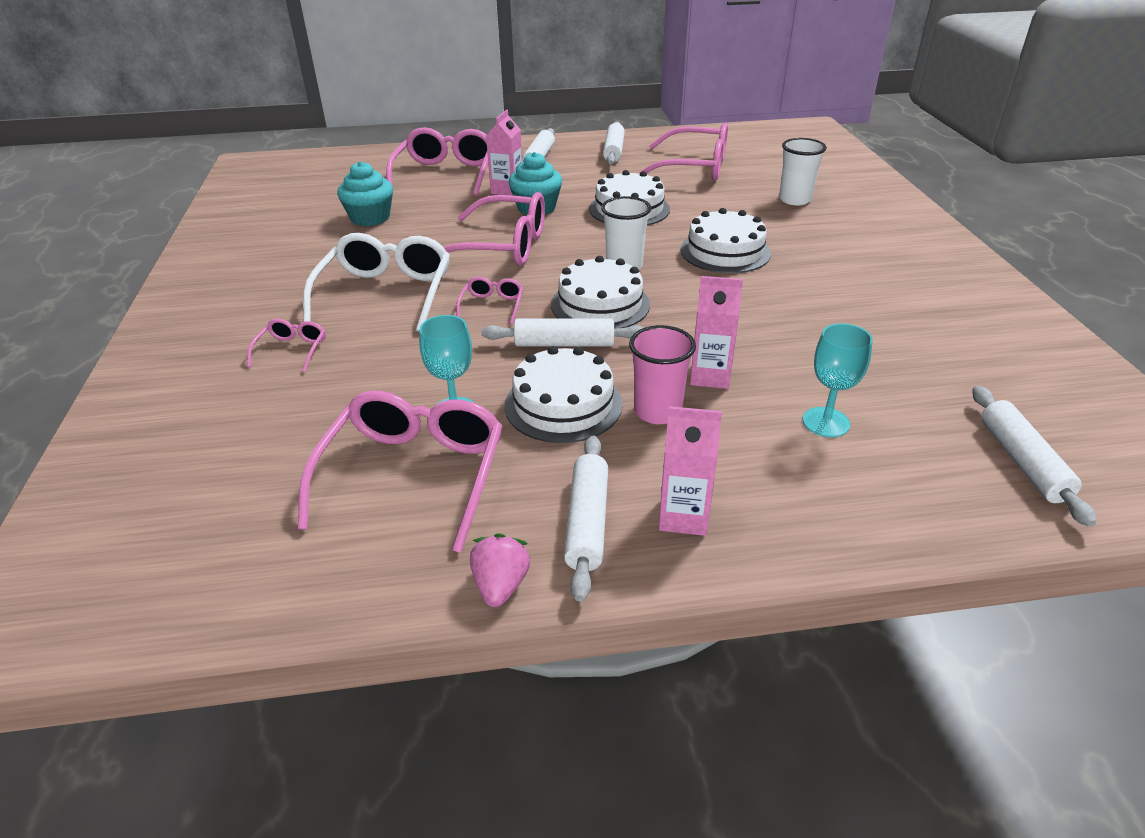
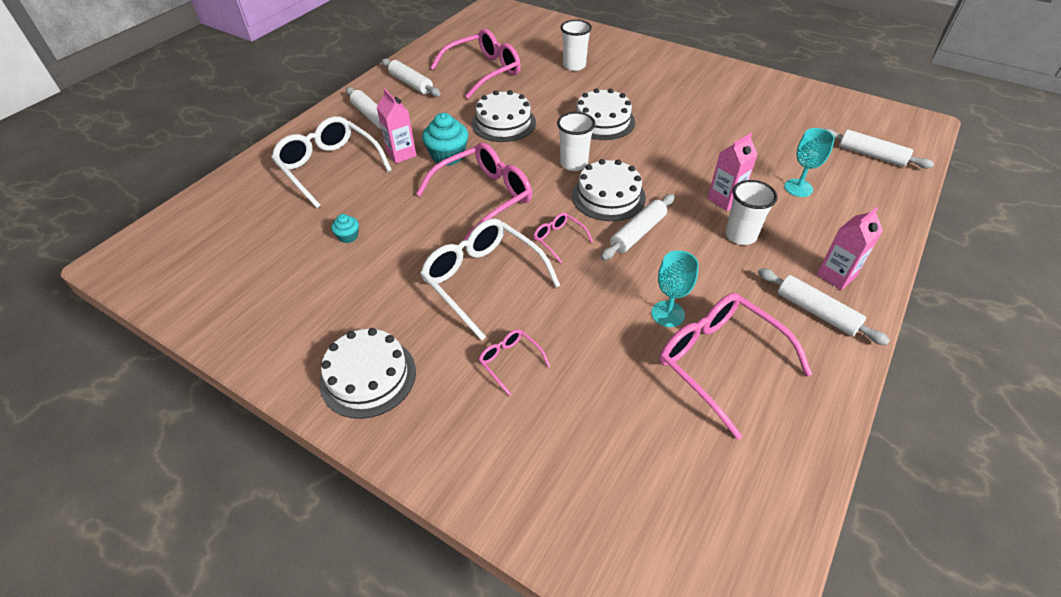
camera: 50 degrees left, 10 degrees up
turquoise cupcake [337,161,393,226] -> turquoise cupcake [331,214,359,243], size x0.52
pink glasses [386,127,488,196] -> white glasses [271,116,392,208]
pink strawberry [470,533,530,607] -> none
white cake [505,346,623,443] -> white cake moved to [320,328,416,419]
pink cup [629,325,696,424] -> white cup [725,180,777,245]

